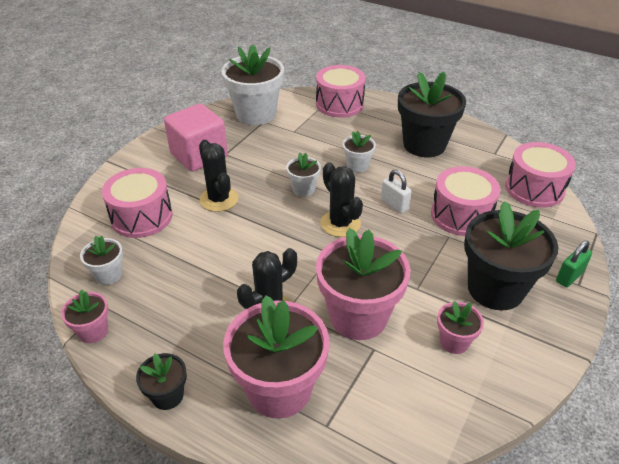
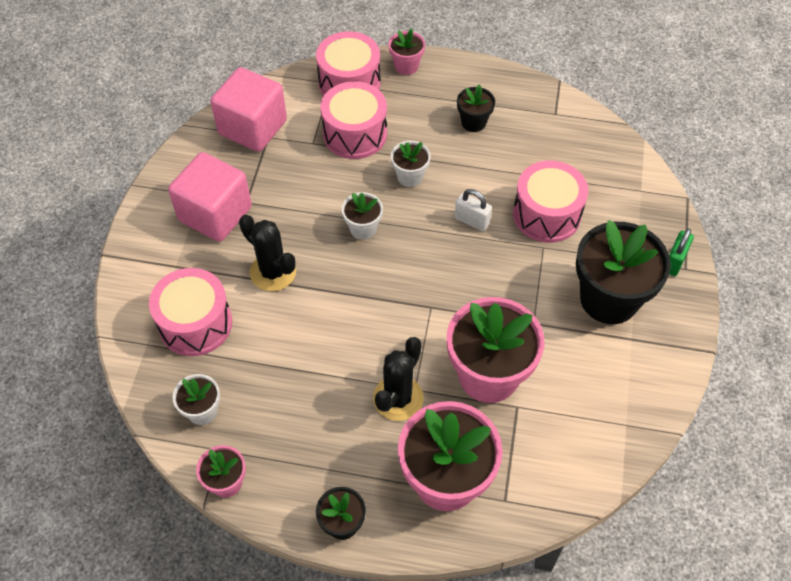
camera: 20 degrees left, 15 degrees up
white flower pot [221,44,284,125] -> pink cube [211,67,287,152]
black cactus [320,162,363,237] -> none
black flower pot [398,71,466,157] -> black flower pot [457,84,495,132], size x0.48
pink flower pot [437,301,484,354] -> pink flower pot moved to [388,28,425,75]
pink drum [505,142,576,208] -> pink drum moved to [320,81,387,159]

